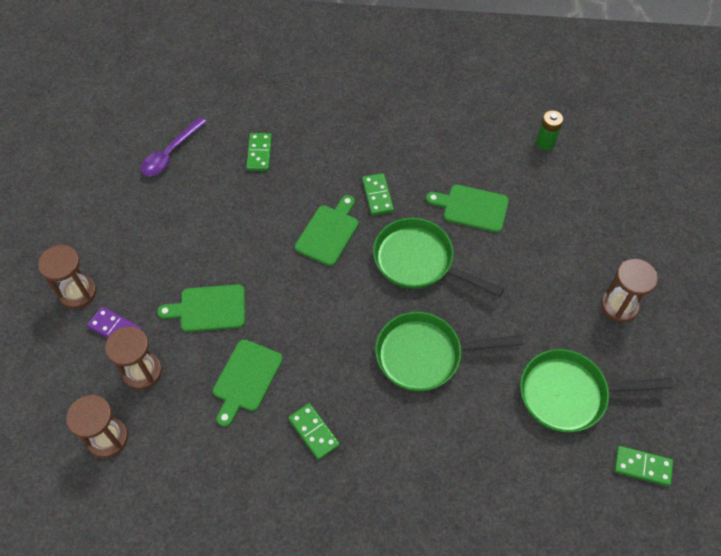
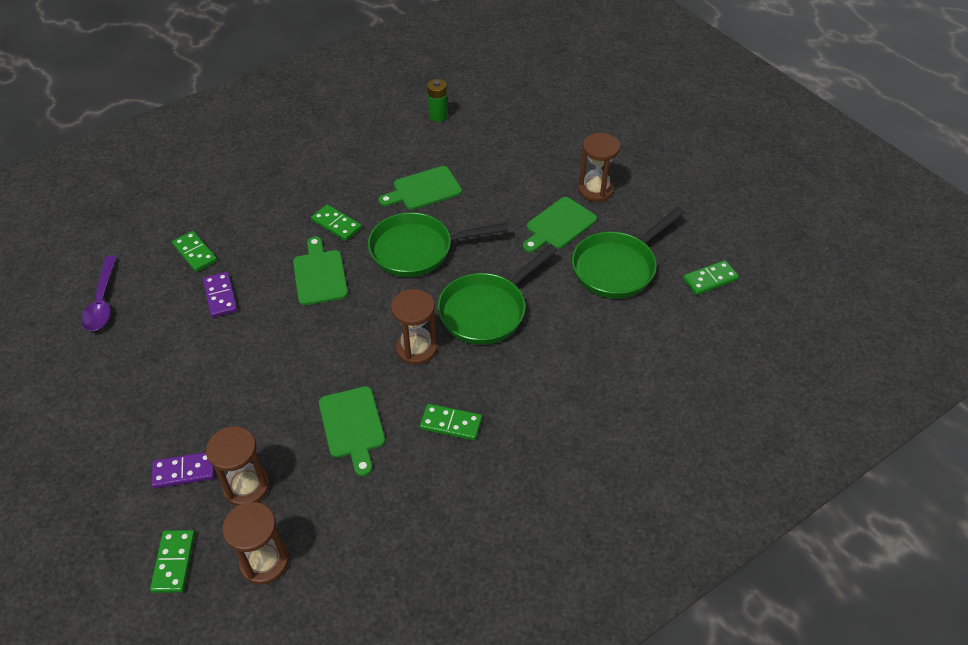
camera: 40 degrees left, 10 degrees down
brown hourglass [38,245,97,309] -> brown hourglass moved to [391,289,437,365]
green cutting board [157,284,245,332] -> green cutting board moved to [523,197,597,253]
none -> green domino [150,530,195,593]
none -> purple domino [203,272,237,317]

